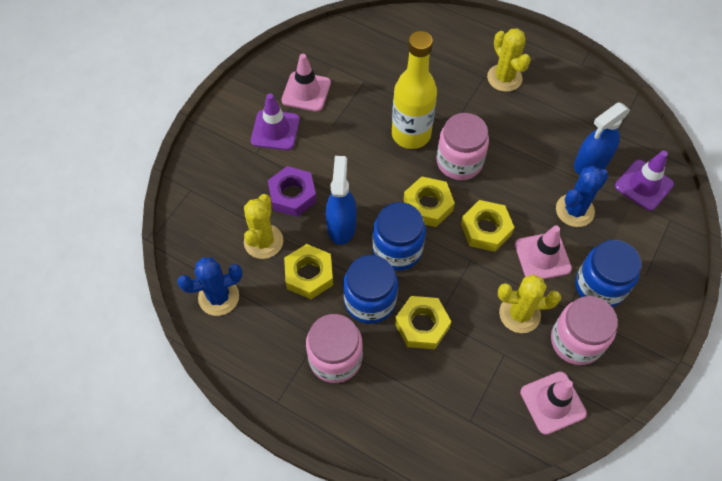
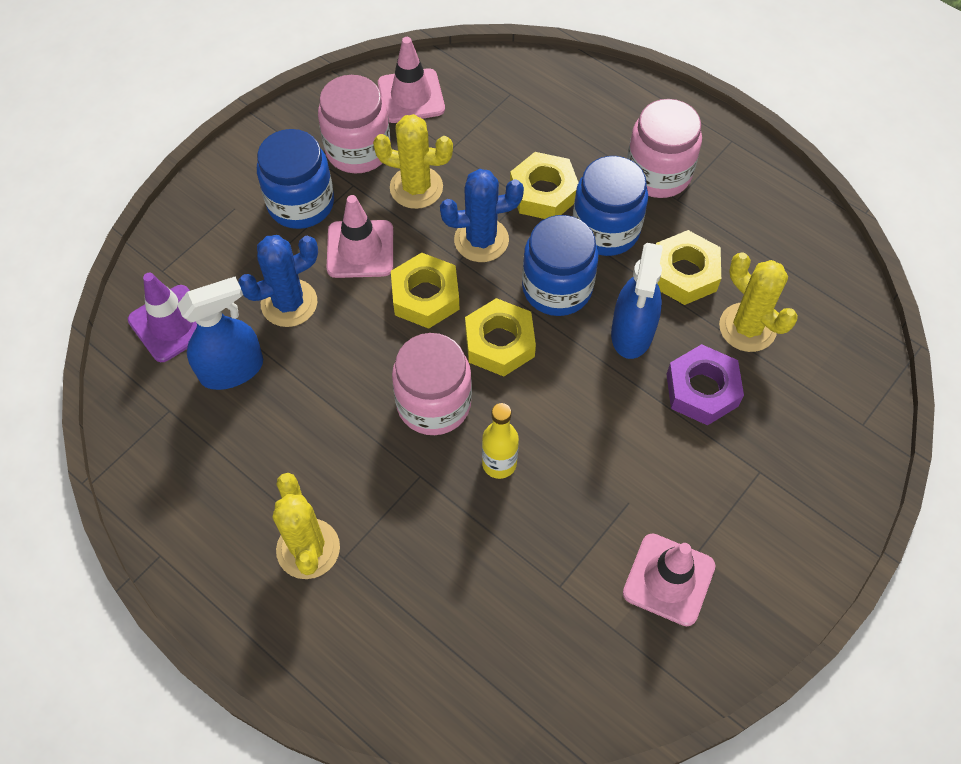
camera: 170 degrees left, 0 degrees up
blue cactus [177,257,243,316] -> blue cactus moved to [440,169,524,262]
yellow cactus [244,194,283,259] -> yellow cactus turned 60 degrees counterclockwise [719,252,798,352]
purple traffic cone [251,93,300,150] -> none
yellow bottle [392,31,437,149] -> yellow bottle [482,403,519,479], size x0.52

